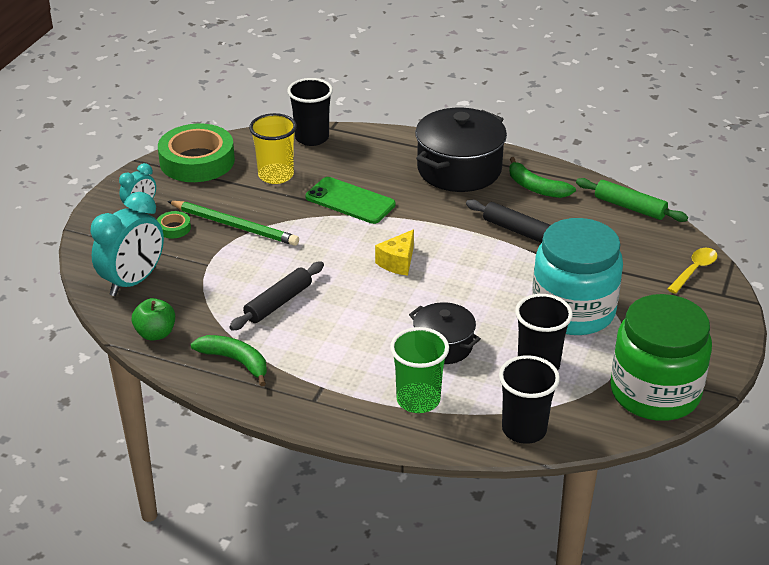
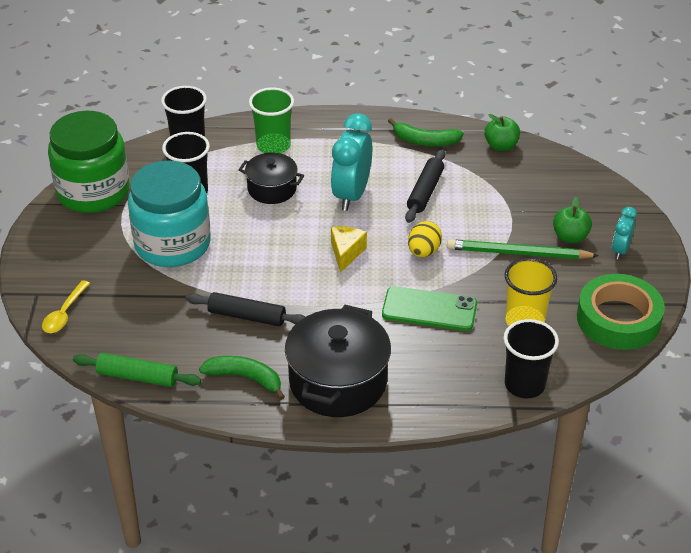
camera: 160 degrees right, 5 degrees up
turquoise clock [91,192,164,296] -> turquoise clock moved to [331,113,372,211]
green tape [157,211,191,238] -> green apple [553,197,592,243]
none -> yellow egg [408,221,442,257]

